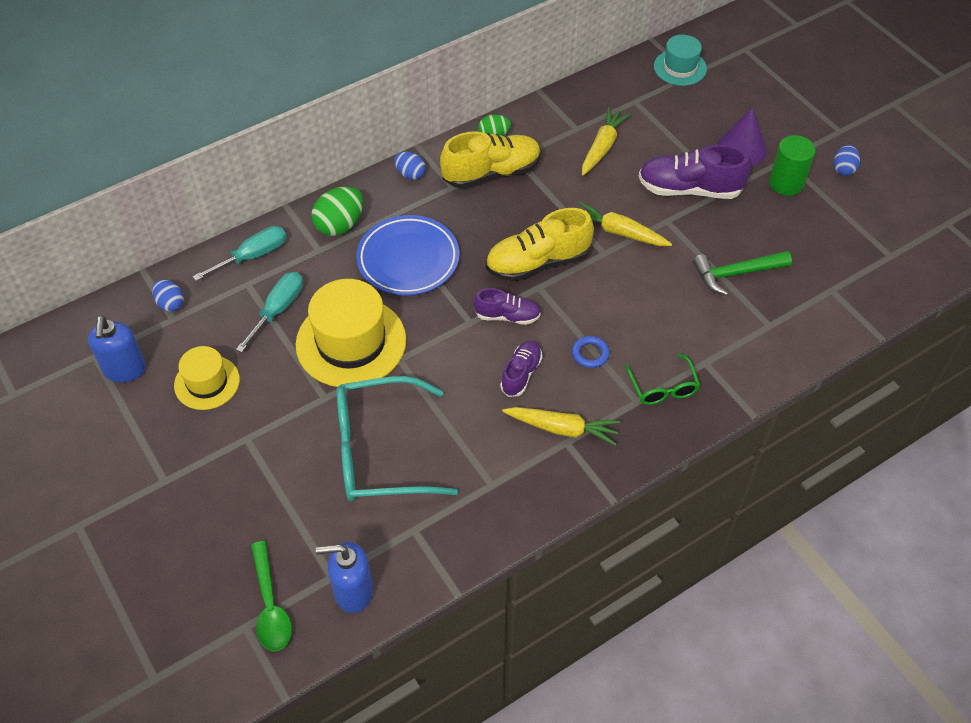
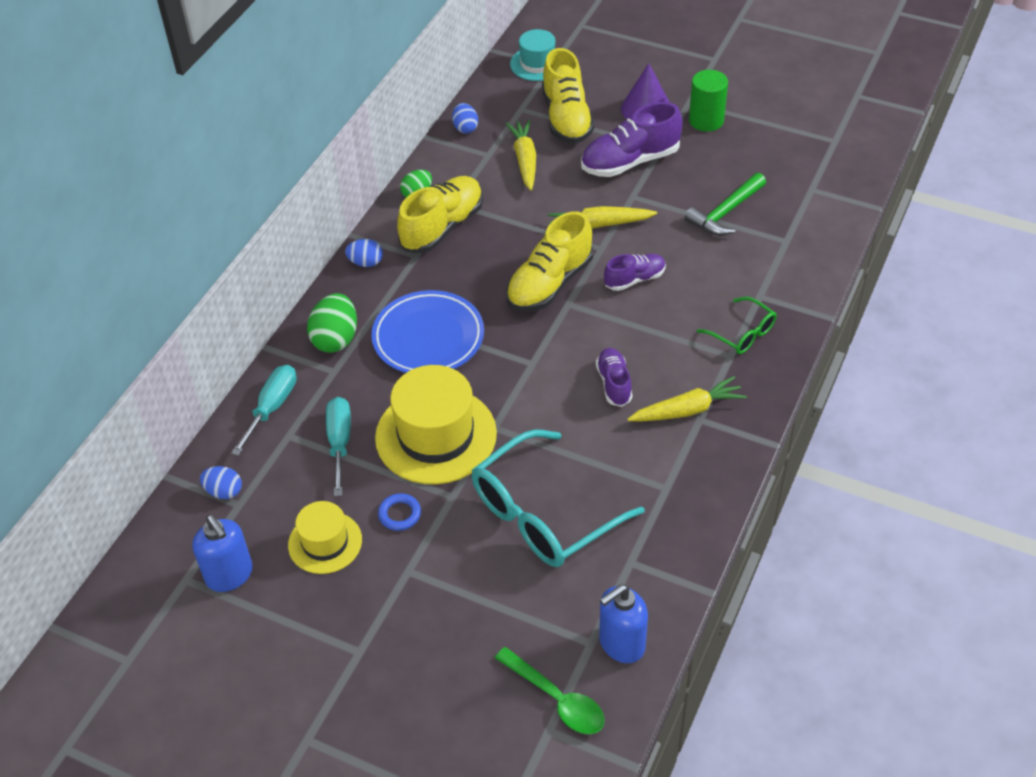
camera: 30 degrees left, 5 degrees down
purple shoe [474,288,541,325] -> purple shoe moved to [604,254,666,291]
blue ring [572,336,610,368] -> blue ring moved to [378,493,421,531]
blue egg [834,145,860,176] -> blue egg moved to [452,103,478,134]
none -> yellow shoe [542,48,594,144]

